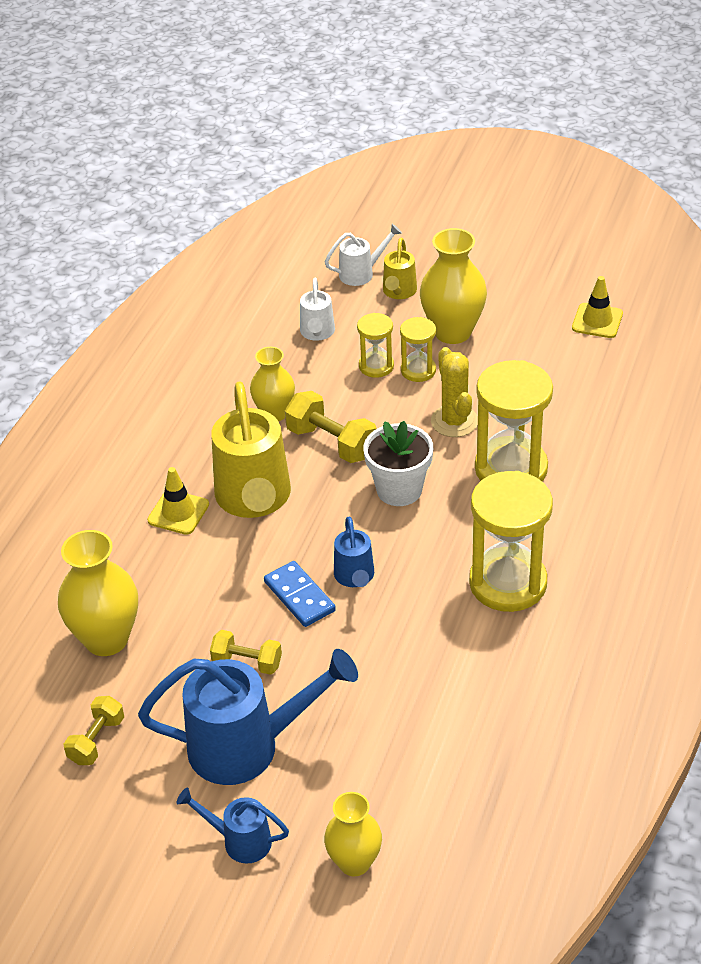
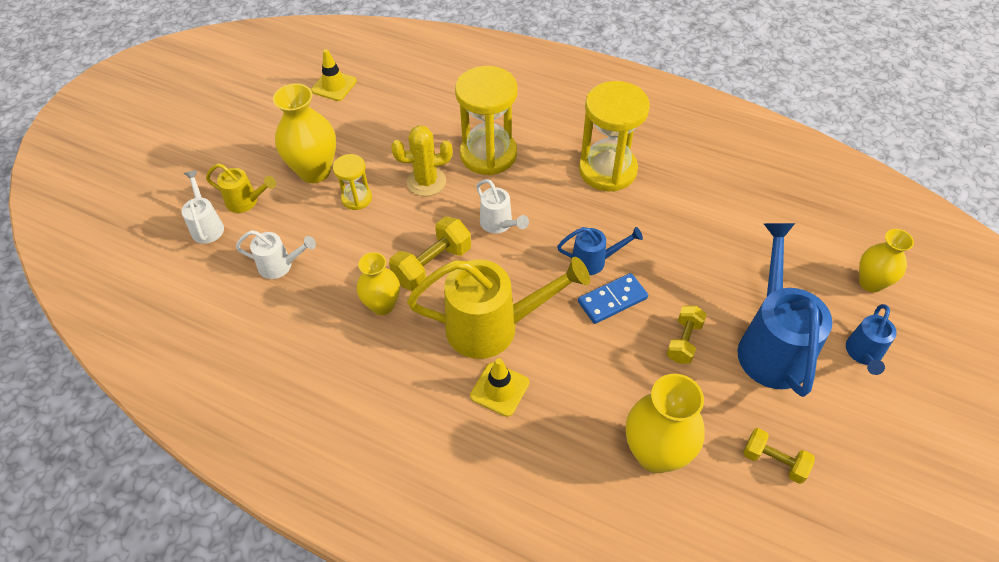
camera: 85 degrees left, 10 degrees up
yellow hourglass [357,313,394,378] -> none
white flower pot [364,421,433,506] -> white watering can [476,179,529,234]

